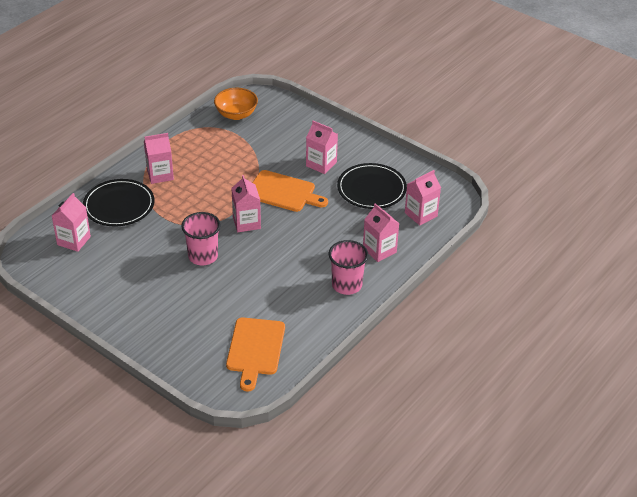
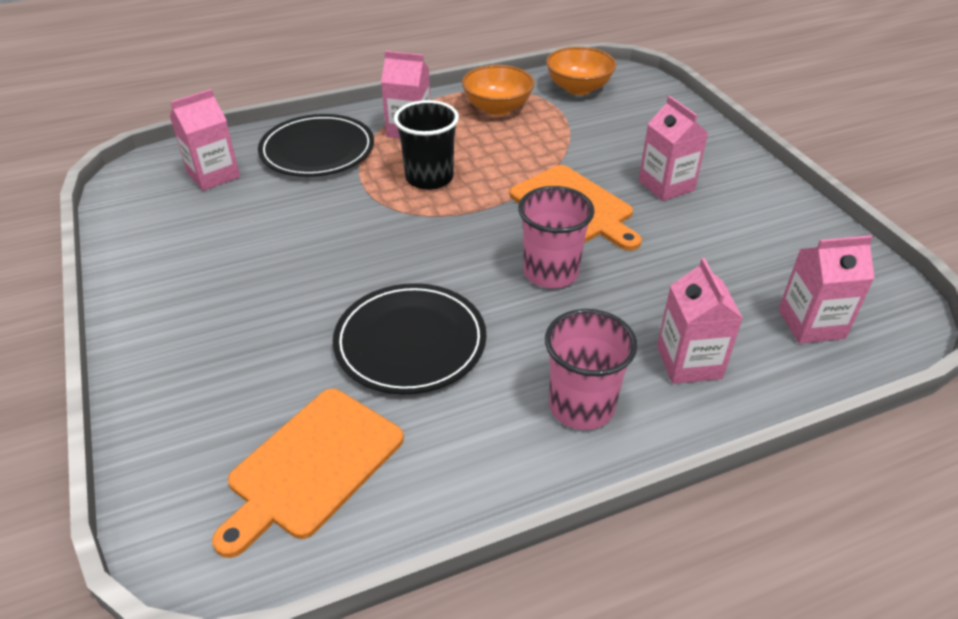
camera: 30 degrees right, 0 degrees up
pink cup [181,212,221,265] -> pink cup moved to [518,186,595,288]
pink carton [232,175,261,232] -> none
black plate [337,163,407,209] -> black plate moved to [333,283,486,394]
none -> black cup [394,100,459,190]
none -> orange bowl [462,65,535,116]

